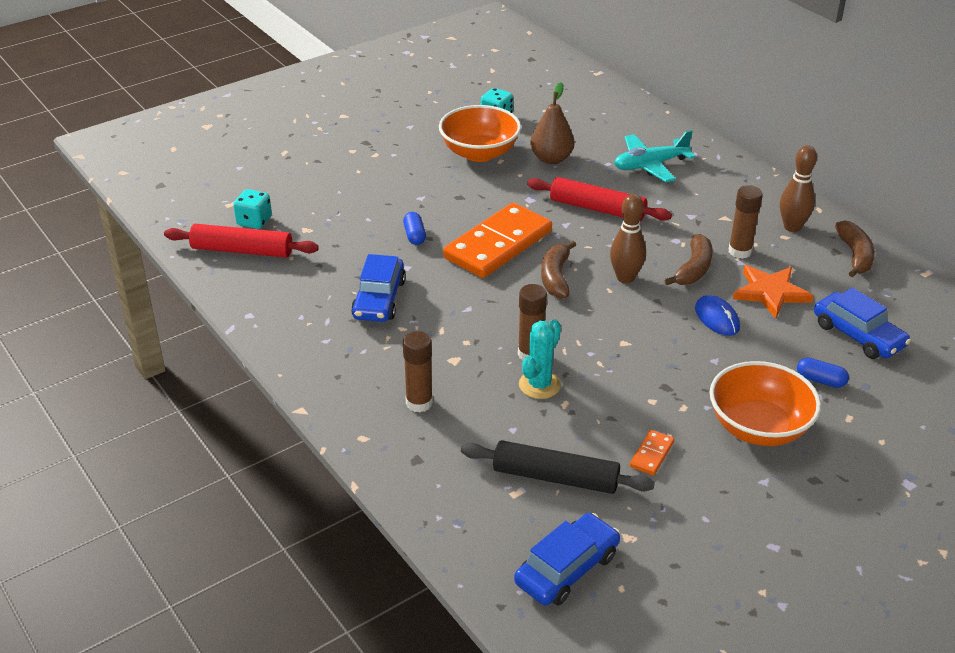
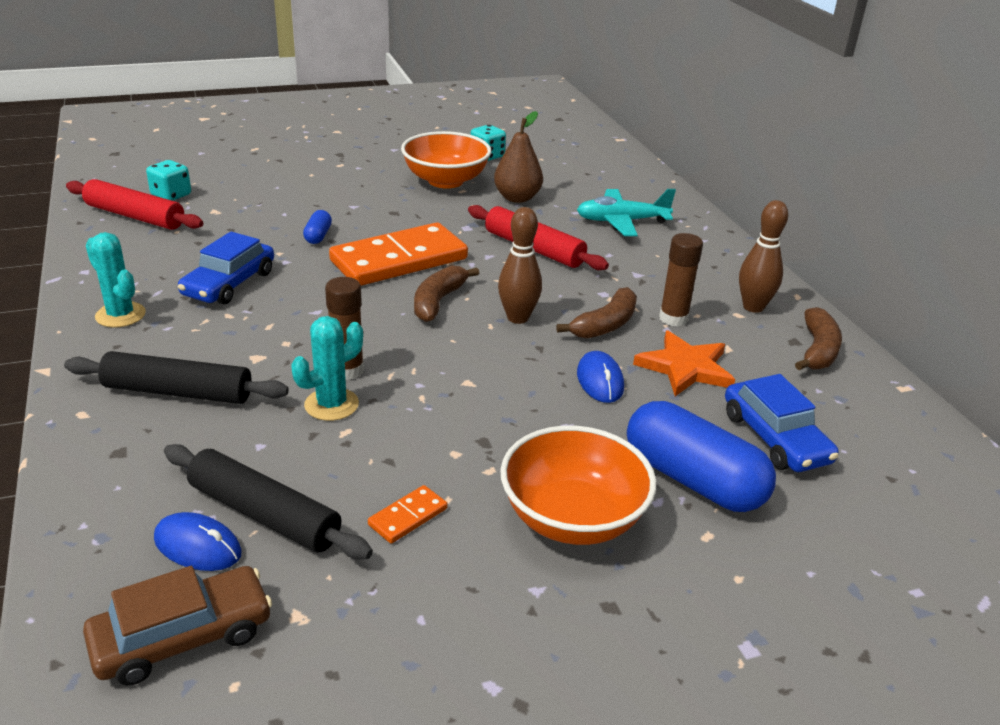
camera: 15 degrees right, 5 degrees down
brown glue stick [403,331,433,413] -> black rolling pin [64,351,289,404]
blue car [514,513,620,605] -> brown car [83,566,272,686]
blue capsule [797,358,849,388] -> blue capsule [627,401,776,512], size x2.23
none -> turquoise cactus [86,232,146,328]
none -> blue mouse [154,512,242,571]

